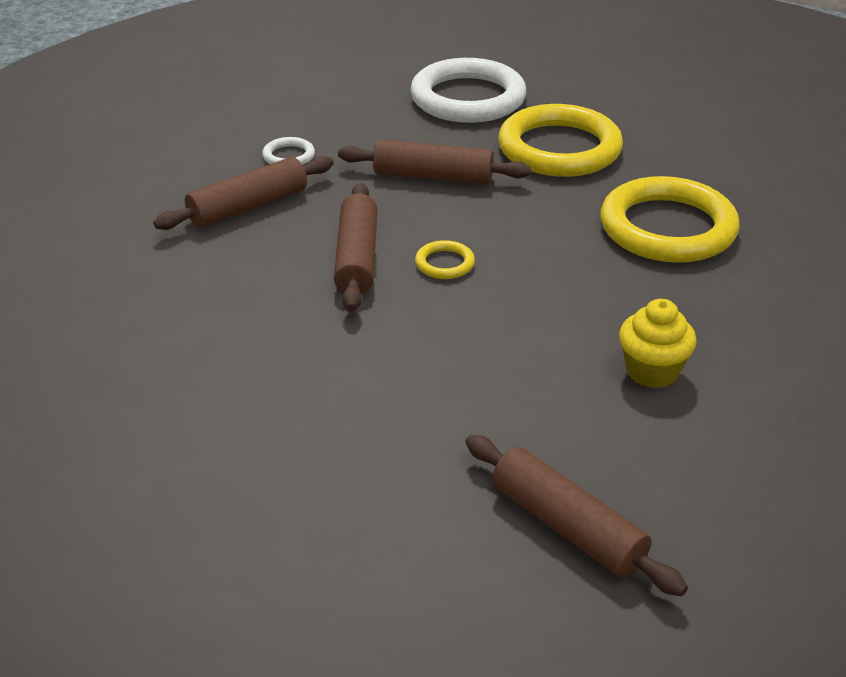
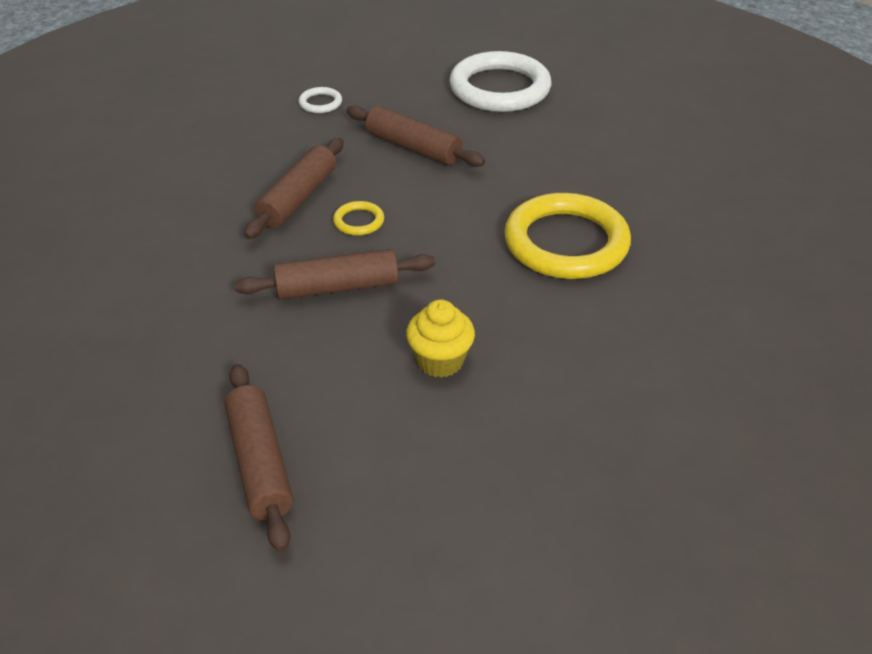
camera: 25 degrees right, 5 degrees up
brown rolling pin [153,156,334,230] -> brown rolling pin moved to [234,249,435,299]
yellow ring [498,104,623,177] -> none

